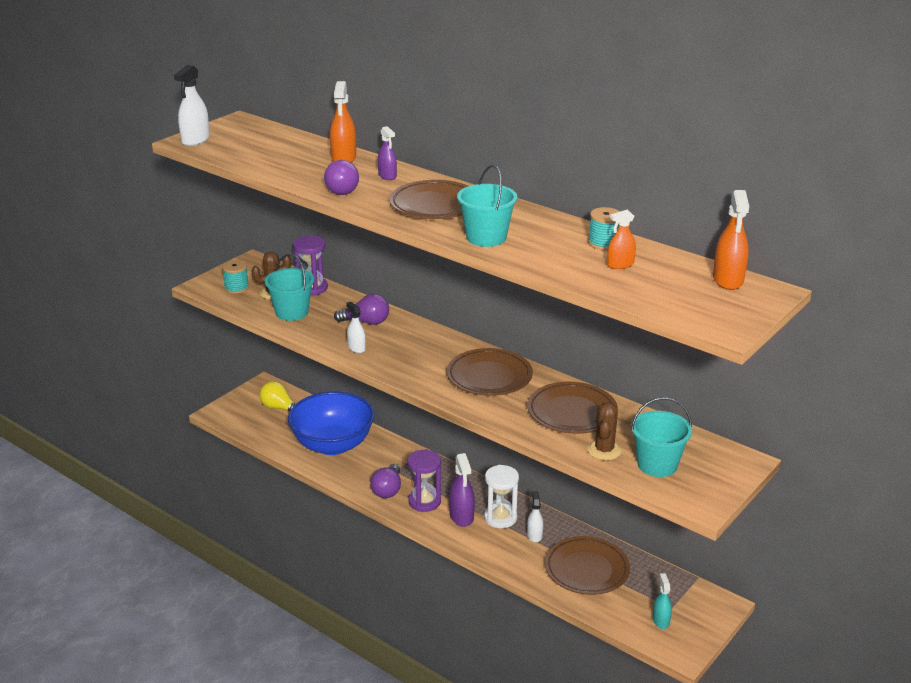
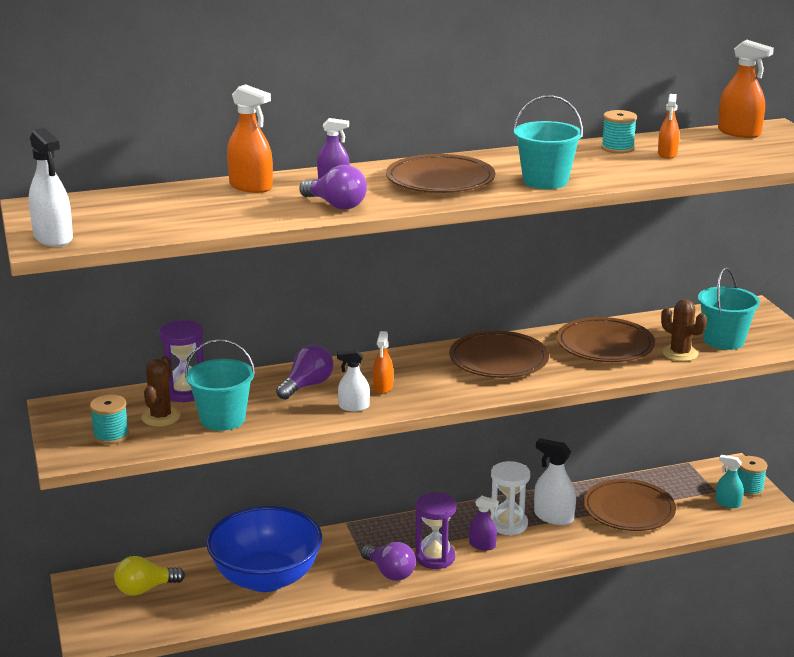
camera: 55 degrees left, 5 degrees down
purple spray bottle [449,453,475,527] -> purple spray bottle [469,496,499,550], size x0.63
white spray bottle [527,491,543,542] -> white spray bottle [534,438,576,525], size x1.58
none -> orange spray bottle [373,331,393,394]
none -> turquoise spool [737,456,767,497]

